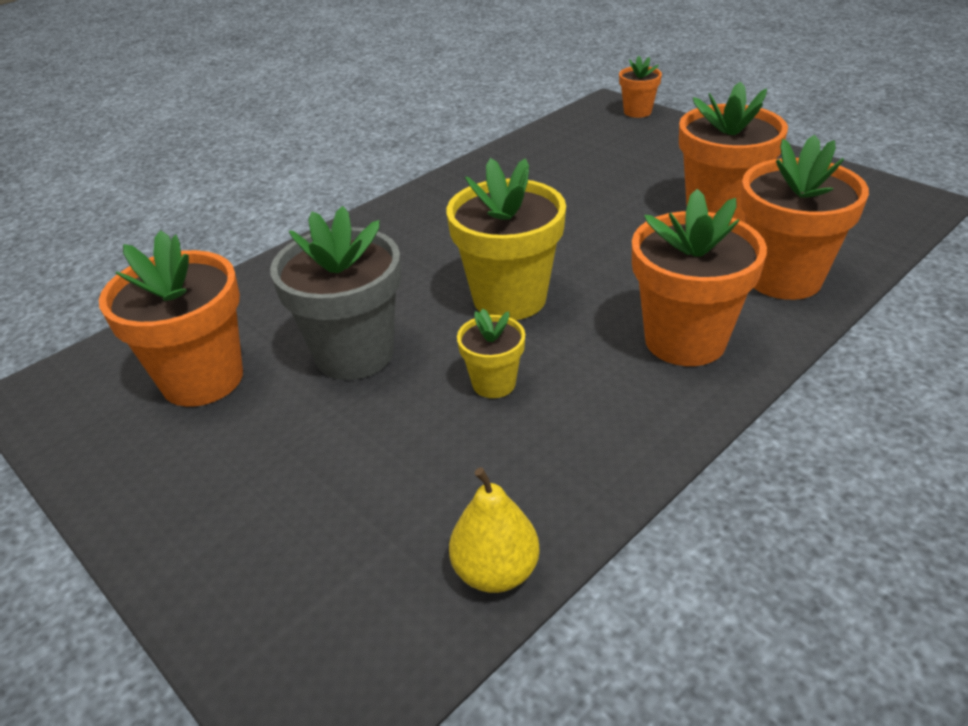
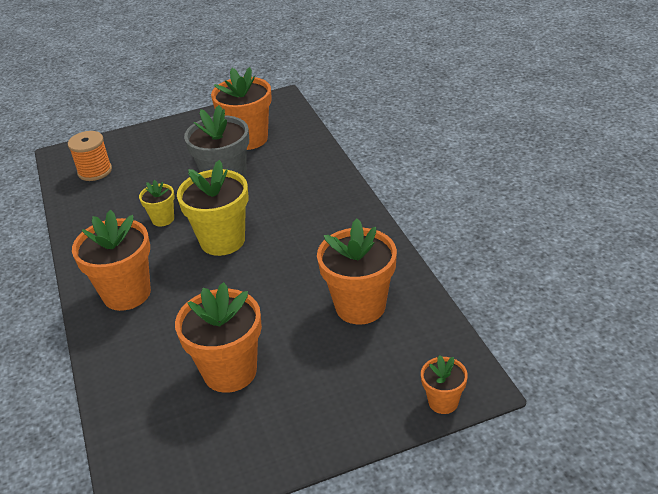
camera: 115 degrees right, 0 degrees up
yellow pear [449,467,540,593] -> none
orange flower pot [740,134,869,300] -> orange flower pot moved to [317,219,397,324]
none -> orange spool [68,131,112,181]

